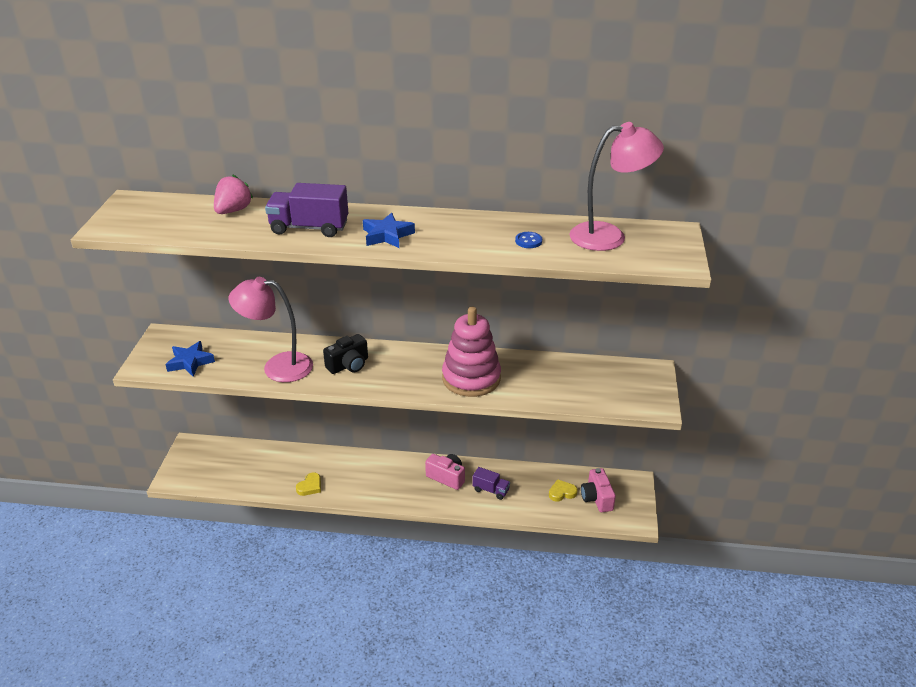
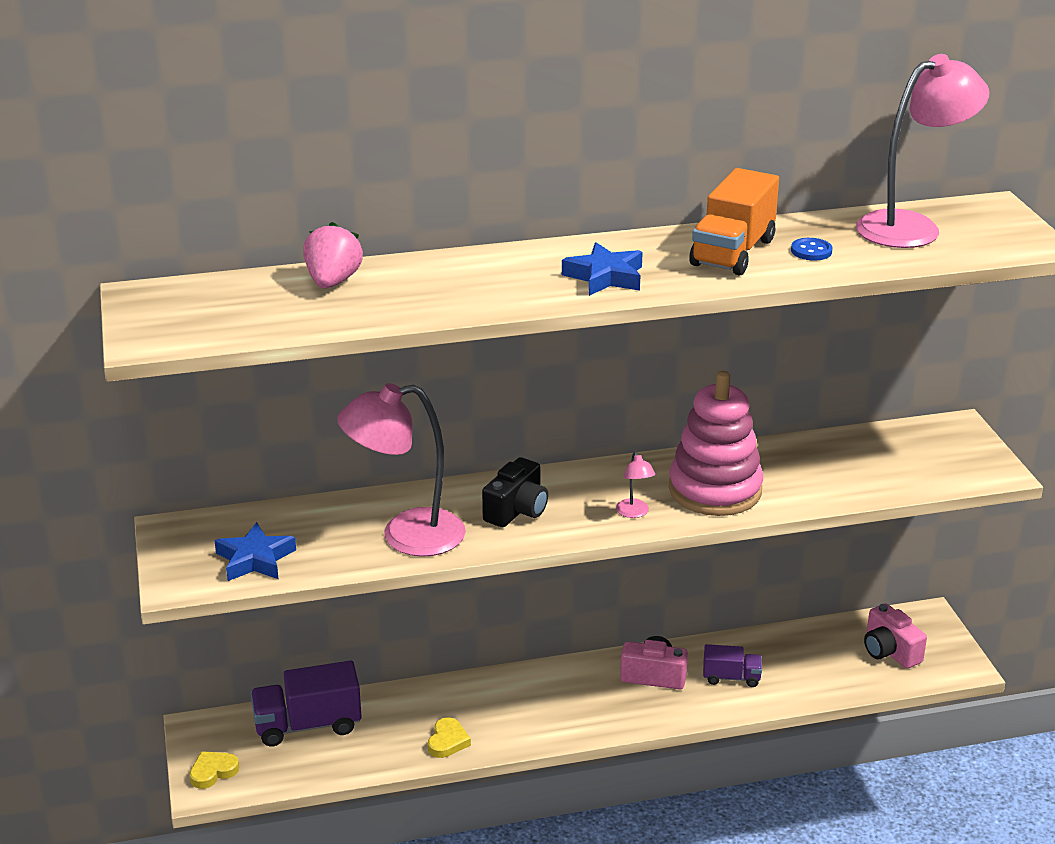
camera: 20 degrees left, 5 degrees down
purple truck [265,183,348,237] -> purple truck moved to [250,661,361,747]
yellow heart [549,479,578,502] -> yellow heart moved to [189,751,239,789]
none -> pink lamp [616,451,655,518]
none -> orange truck [689,168,779,276]

